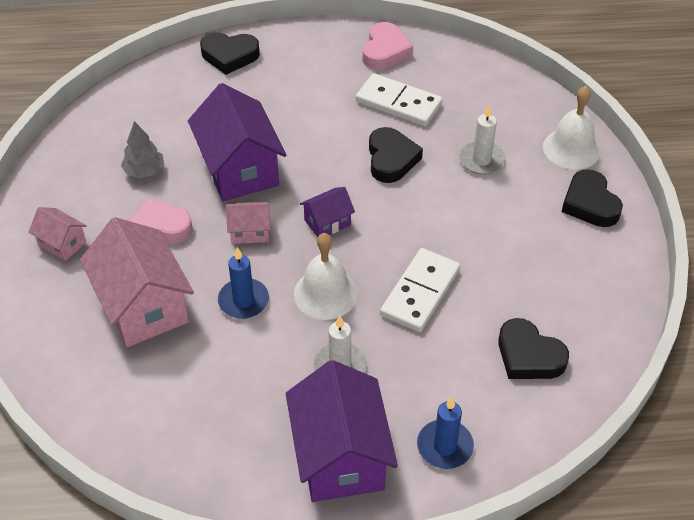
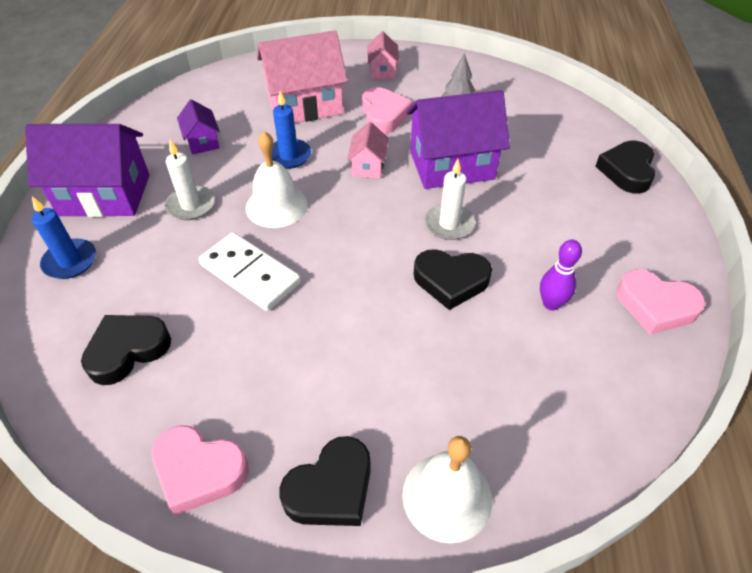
camera: 100 degrees right, 0 degrees up
pink house [28,207,87,261] -> pink house turned 45 degrees counterclockwise [367,31,399,79]
purple house [300,187,355,237] -> purple house moved to [177,99,220,155]
white domino [356,73,443,126] -> purple bowling pin [540,240,582,310]
white candle [459,104,505,175] -> white candle moved to [425,159,475,240]
black heart [562,169,623,227] -> black heart turned 150 degrees clockwise [279,436,371,526]
none -> pink heart [152,425,249,515]

